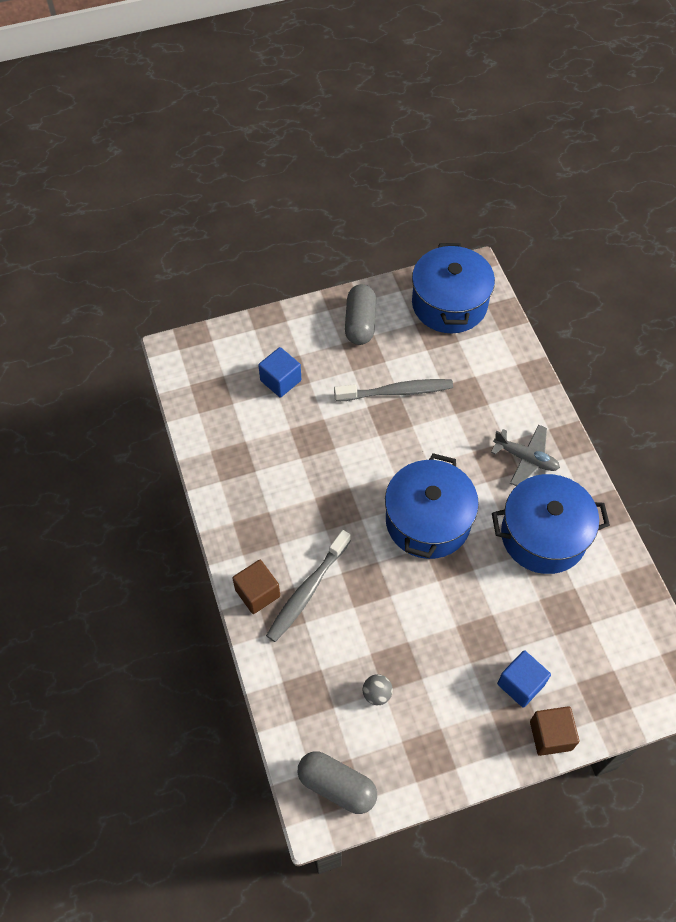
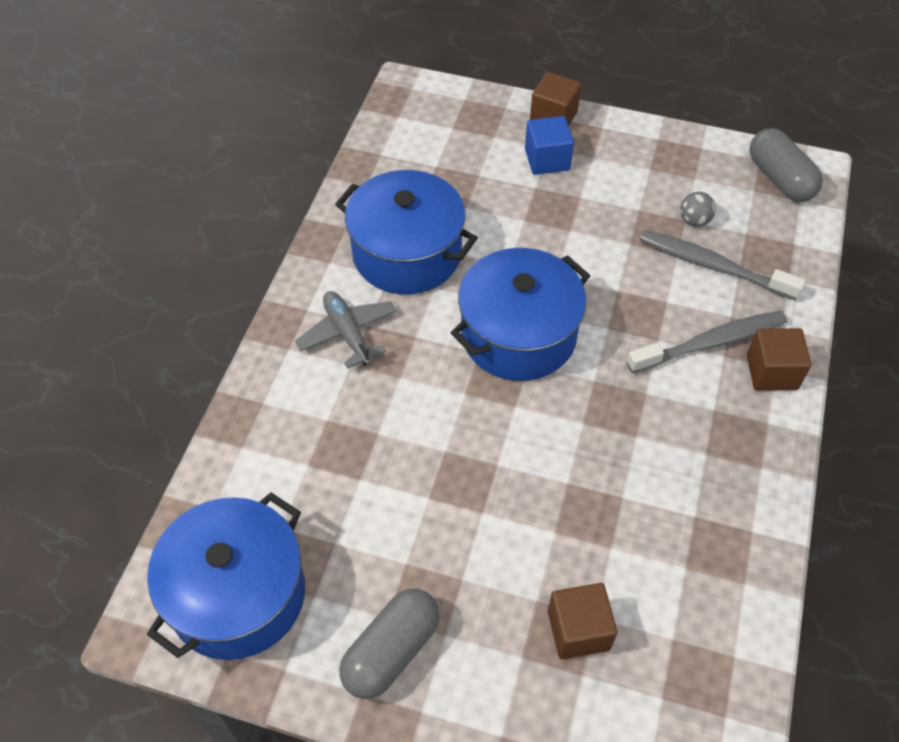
camera: 145 degrees left, 5 degrees down
blue cube [258,347,301,397] -> brown cube [548,583,617,659]
grey toothbrush [334,379,453,402] -> grey toothbrush moved to [640,230,806,301]

